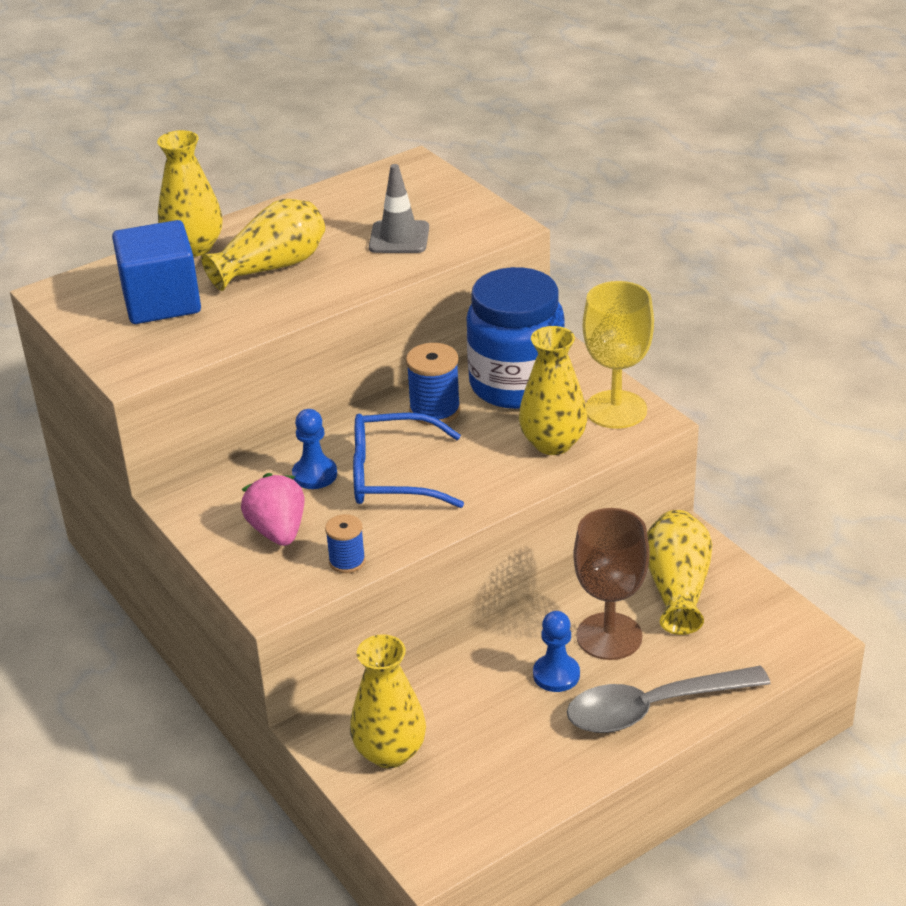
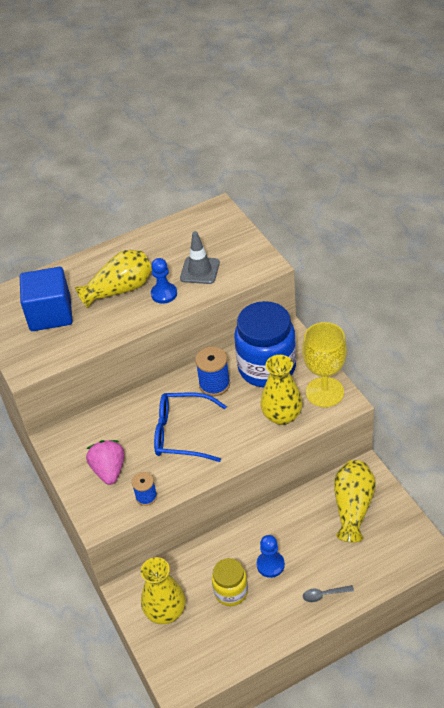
camera: 10 degrees right, 10 degrees up
yellow vase [157,130,223,257] -> none
blue pawn [292,409,337,489] -> blue pawn moved to [151,258,177,304]
grey spoon [567,666,770,733] -> grey spoon [303,585,354,602], size x0.41
brown goblet [573,508,650,660] -> none
none -> yellow jar [212,558,248,606]

